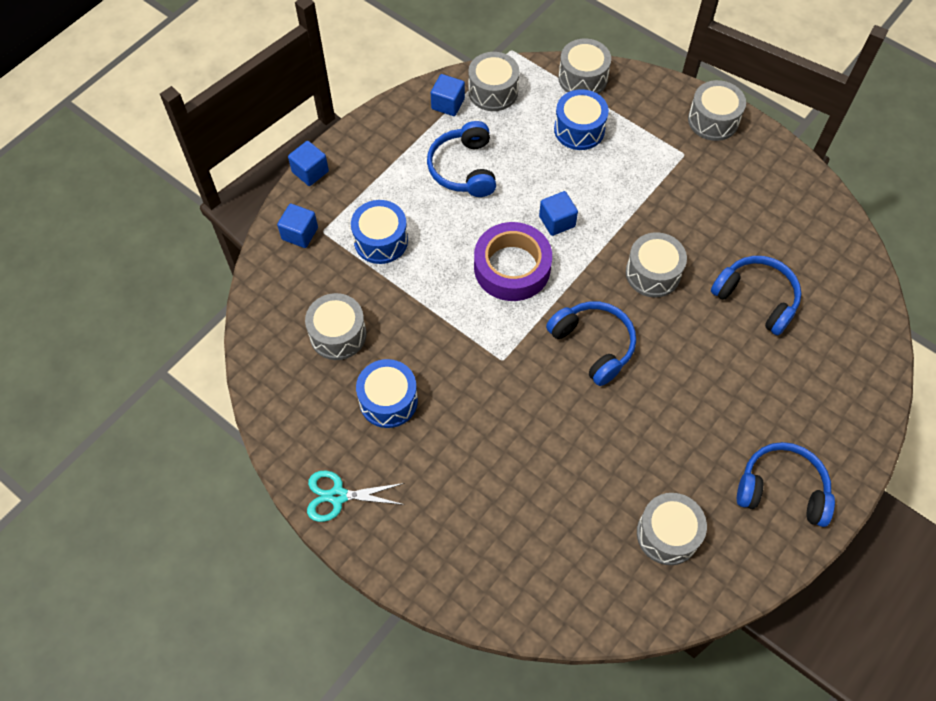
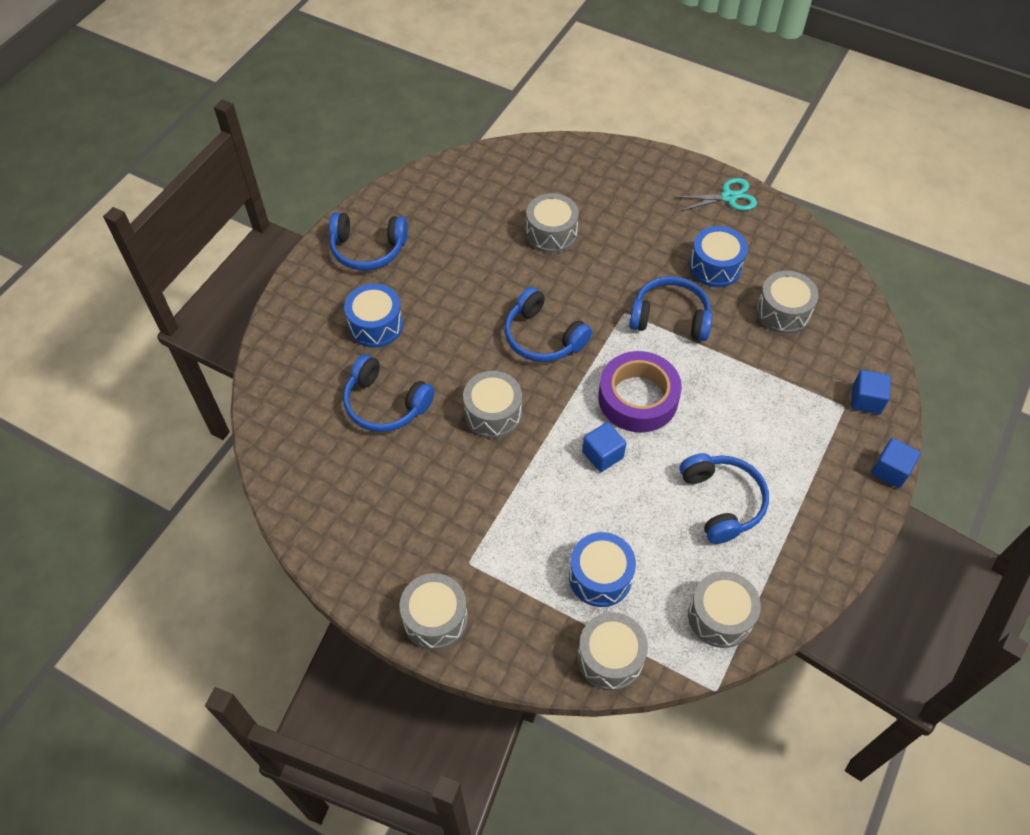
camera: 170 degrees right, 5 degrees down
blue drum [351,200,408,264] -> blue drum moved to [344,284,403,348]
blue cube [431,74,465,116] -> none
grey drum [637,493,707,565] -> grey drum moved to [526,193,579,253]
none -> blue headphones [629,276,713,341]

